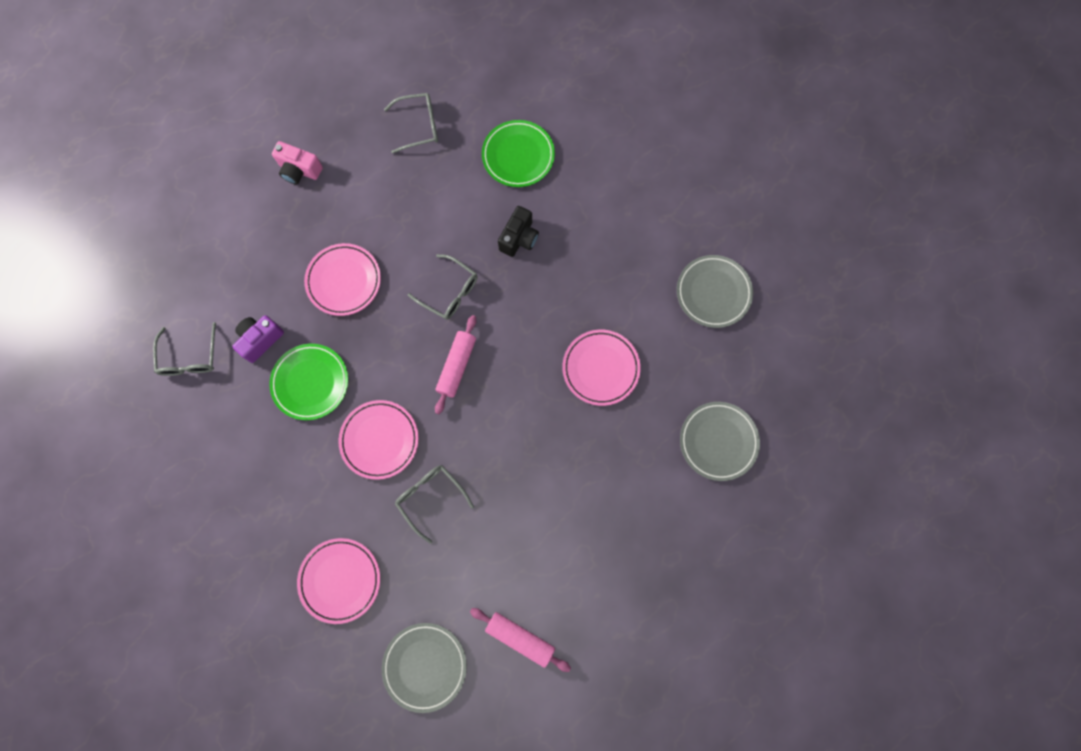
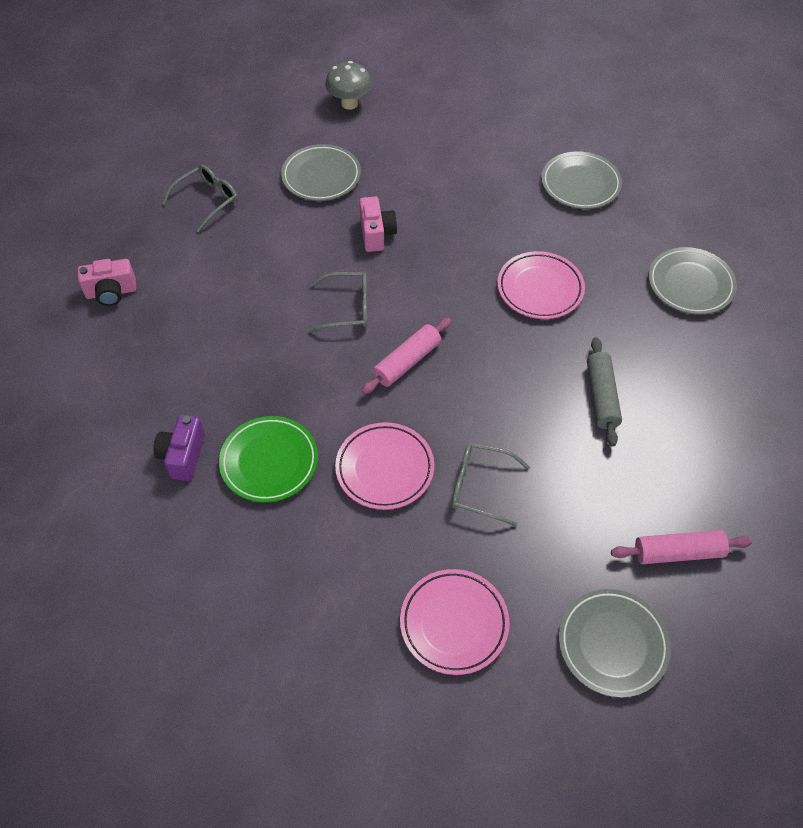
camera: 35 degrees left, 20 degrees down
grey glasses [153,322,216,376] -> none
pink plate [304,243,381,316] -> none
pink rolling pin [435,315,477,414] -> pink rolling pin turned 60 degrees clockwise [361,318,451,394]
green plate [482,120,555,187] -> grey plate [281,144,361,201]
black camera [498,206,539,257] -> pink camera [359,197,397,252]
none -> grey mushroom [325,61,372,110]
none -> grey rolling pin [587,337,622,446]

